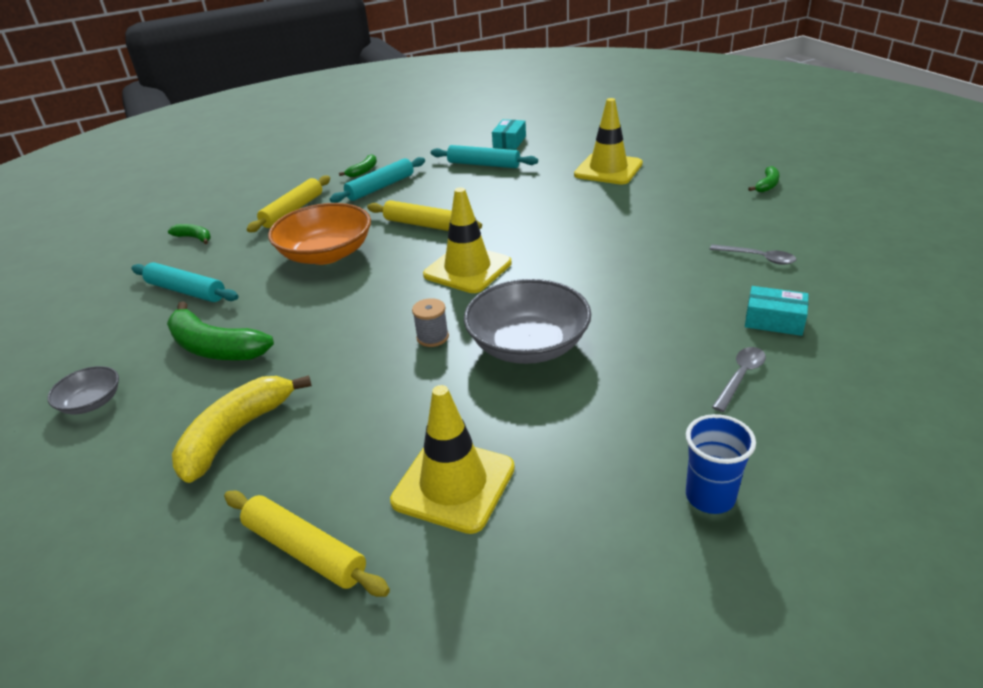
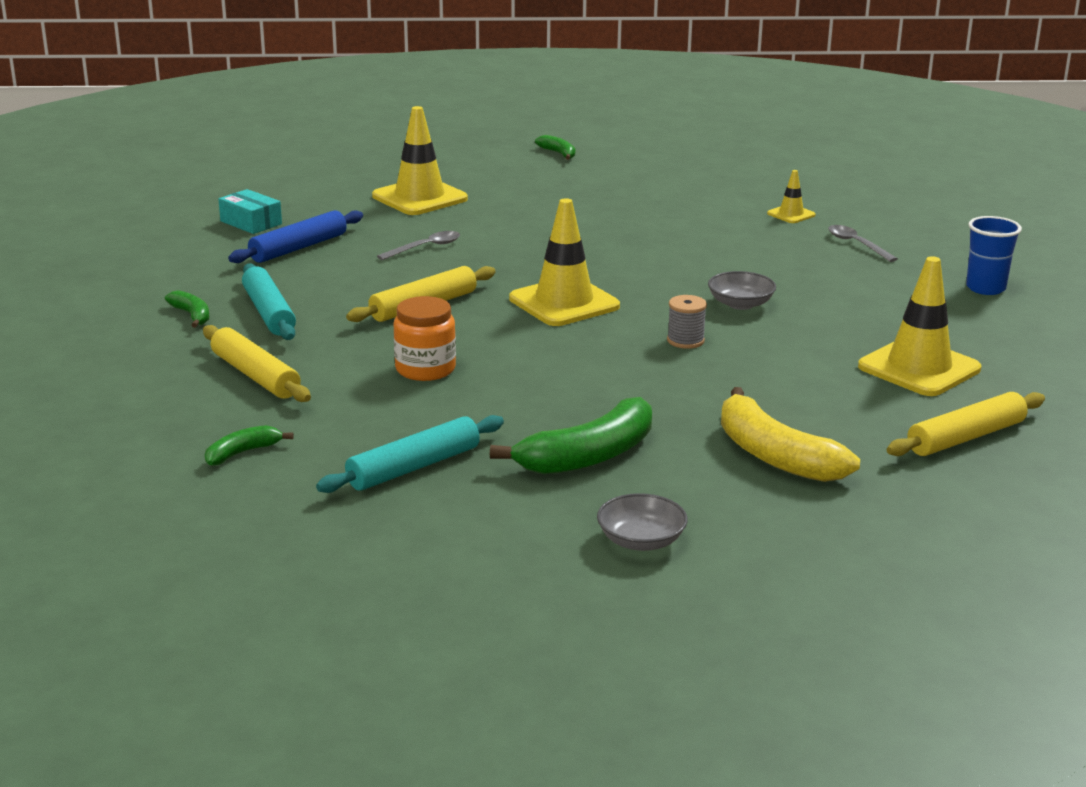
camera: 70 degrees left, 10 degrees down
orange bowl [268,203,371,265] -> orange jar [394,296,456,381]
turquoise rolling pin [431,145,538,168] -> blue rolling pin [228,210,363,263]
grey bowl [464,279,591,364] -> grey bowl [708,271,776,310], size x0.51
grey spoon [710,244,796,265] -> grey spoon moved to [377,231,460,260]
turquoise box [745,286,809,336] -> yellow traffic cone [767,170,816,223]

